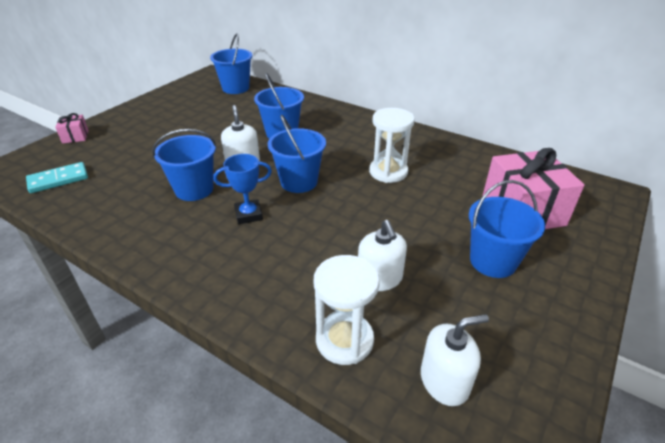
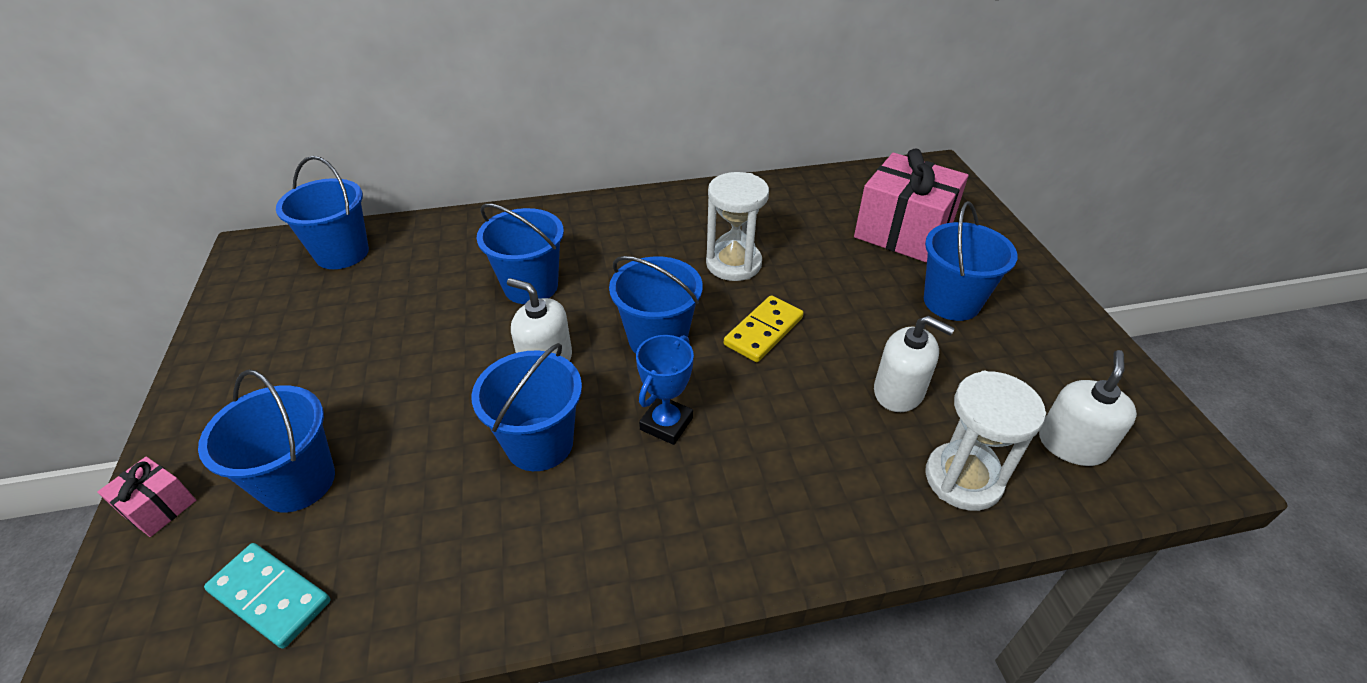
camera: 45 degrees left, 5 degrees up
turquoise domino [26,162,88,193] -> turquoise domino turned 75 degrees counterclockwise [204,543,331,649]
none -> blue bucket [198,369,335,512]
none -> yellow domino [724,295,804,362]

